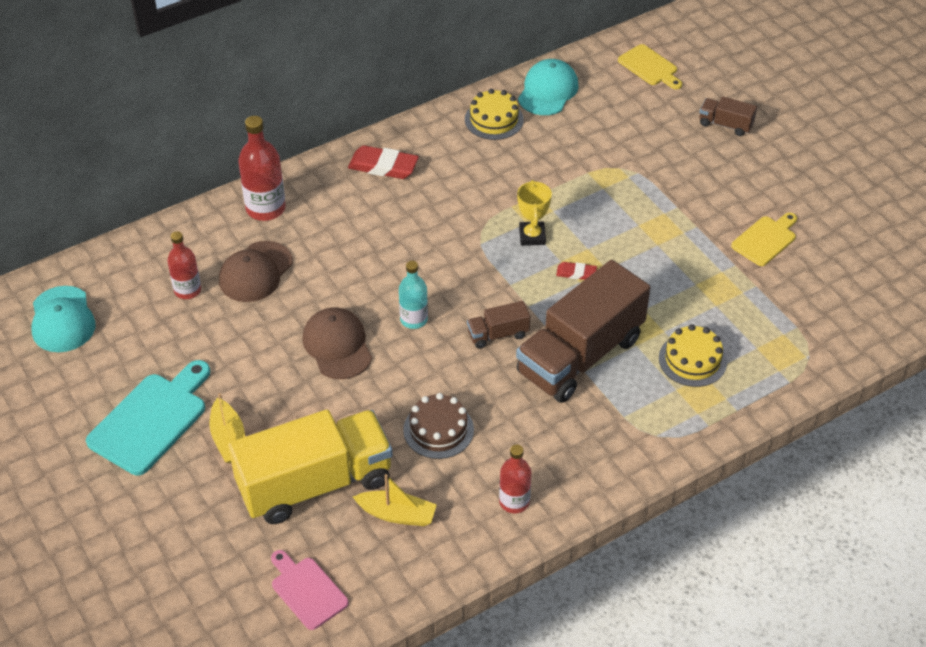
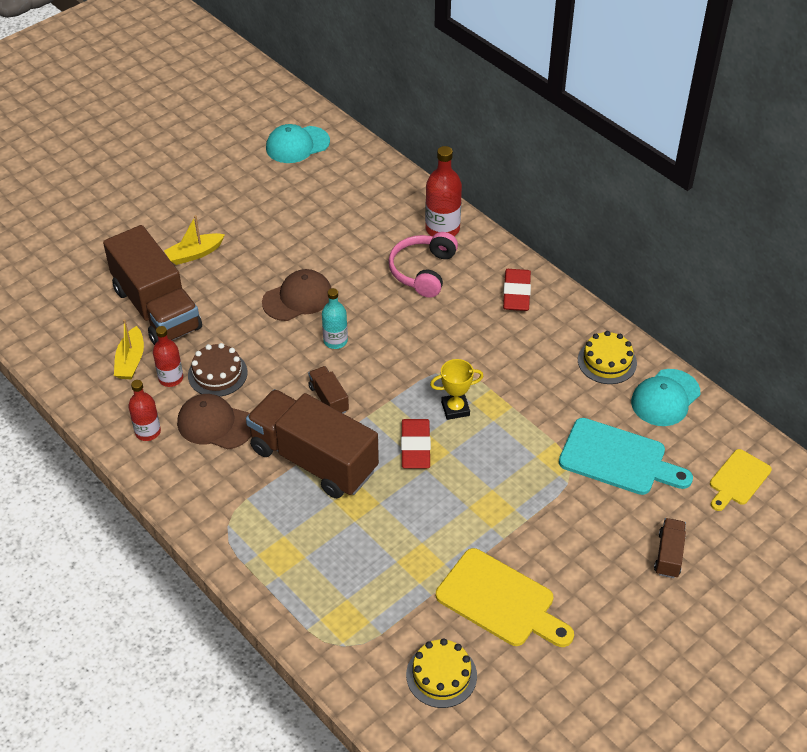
camera: 80 degrees right, 0 degrees up
turquoise cutting board [86,360,210,475] -> turquoise cutting board moved to [559,418,693,495]
red bottle [167,231,201,299] -> red bottle moved to [153,326,183,387]
brown cap [219,241,293,302] -> brown cap moved to [177,394,251,450]
yellow truck [228,410,393,524] -> brown truck [103,225,202,345]
pink cutting board [271,550,348,630] -> none
turquoise cap [518,59,579,115] -> turquoise cap turned 120 degrees clockwise [631,369,700,426]
red eraser [556,262,597,280] -> red eraser [401,419,431,468], size x1.84
yellow cake [659,324,727,387] -> yellow cake moved to [406,638,477,708]
yellow cutting board [731,212,797,266] -> yellow cutting board [436,548,574,647], size x1.64
none -> pink headphones [388,232,458,298]

